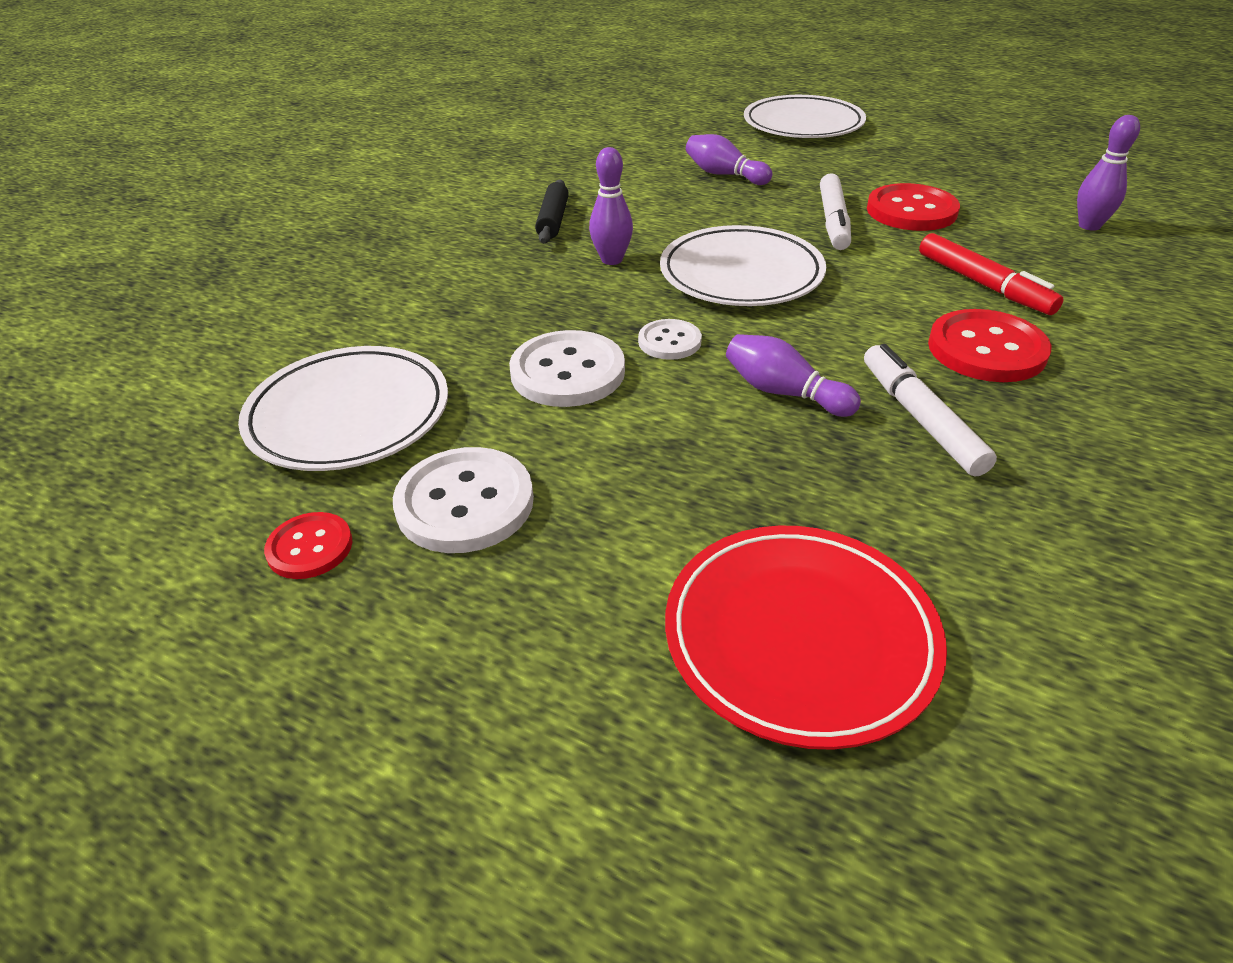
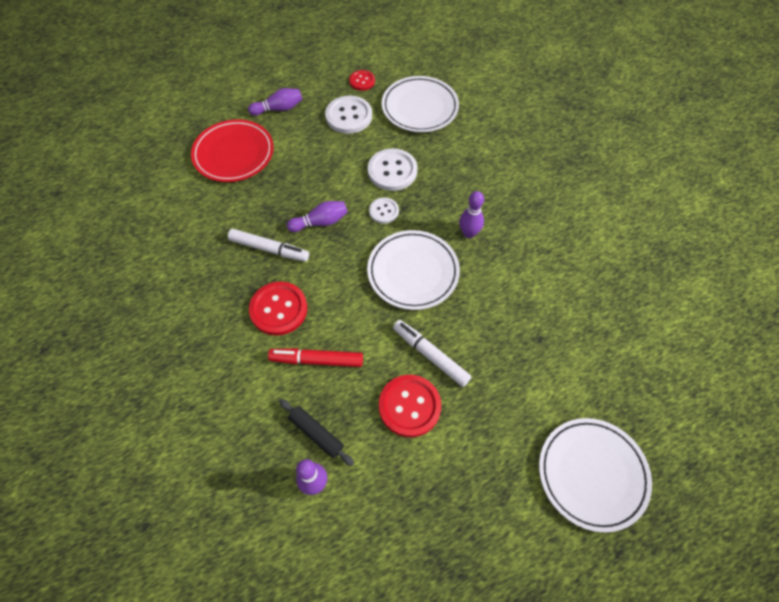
camera: 125 degrees right, 20 degrees up
black rolling pin [535,179,569,243] -> black rolling pin moved to [279,399,354,466]
purple bowling pin [686,134,772,185] -> purple bowling pin moved to [248,88,302,116]

